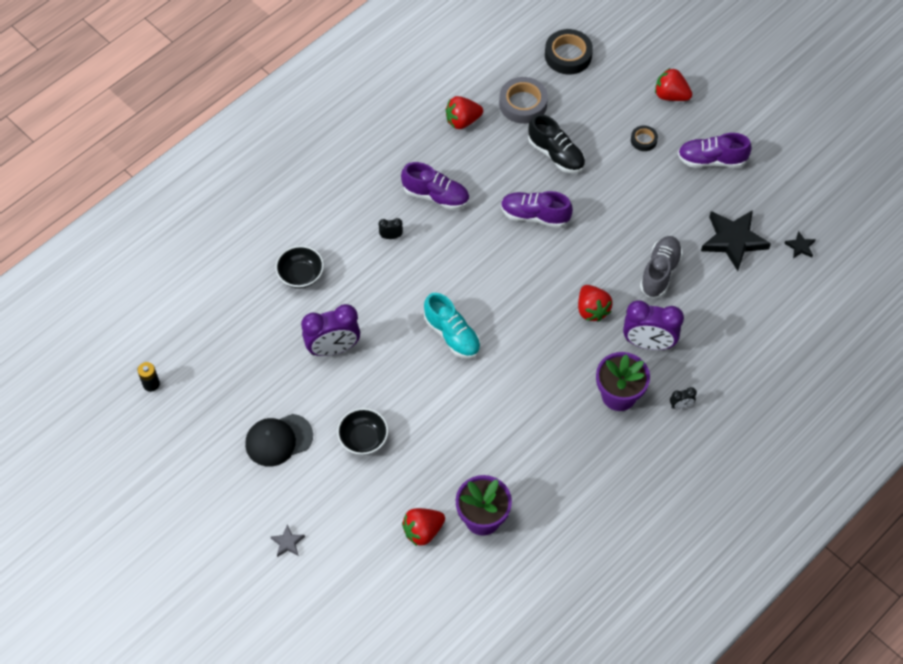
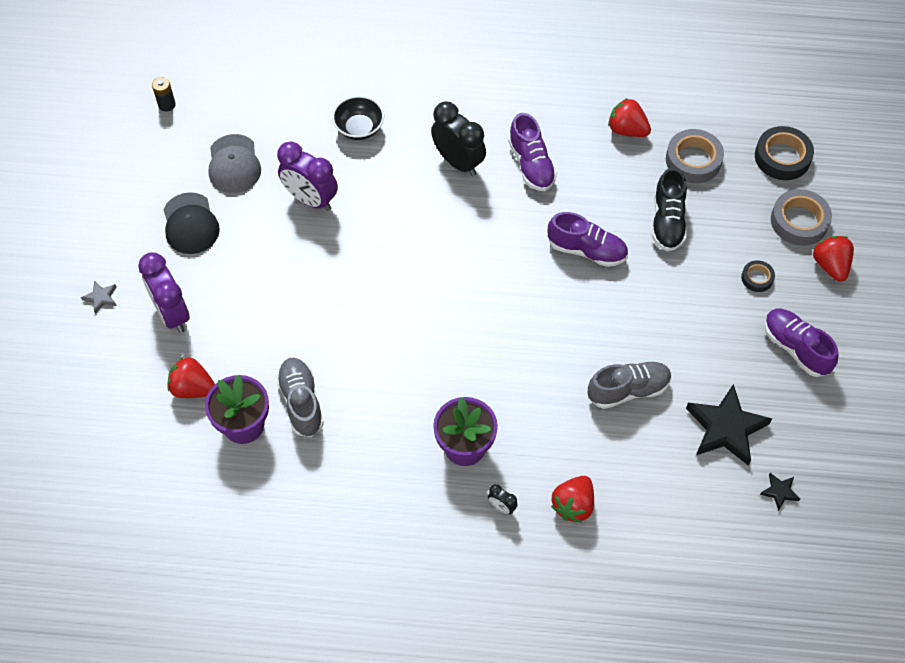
camera: 50 degrees right, 0 degrees up
black cap [245,414,313,466] -> black cap turned 135 degrees counterclockwise [163,192,220,254]
black bowl [337,408,389,455] -> none
black clock [379,218,403,239] -> black clock [431,102,486,176], size x2.27
turquoise shoe [424,293,481,359] -> none
purple shoe [501,191,573,228] -> purple shoe turned 135 degrees clockwise [548,212,628,267]
red strawberry [578,285,613,322] -> red strawberry moved to [551,476,594,523]
purple clock [623,300,684,350] -> purple clock moved to [138,252,190,333]
none -> grey cap [209,134,261,193]
none -> grey shoe [276,358,324,437]
none -> grey tape [771,189,832,246]

